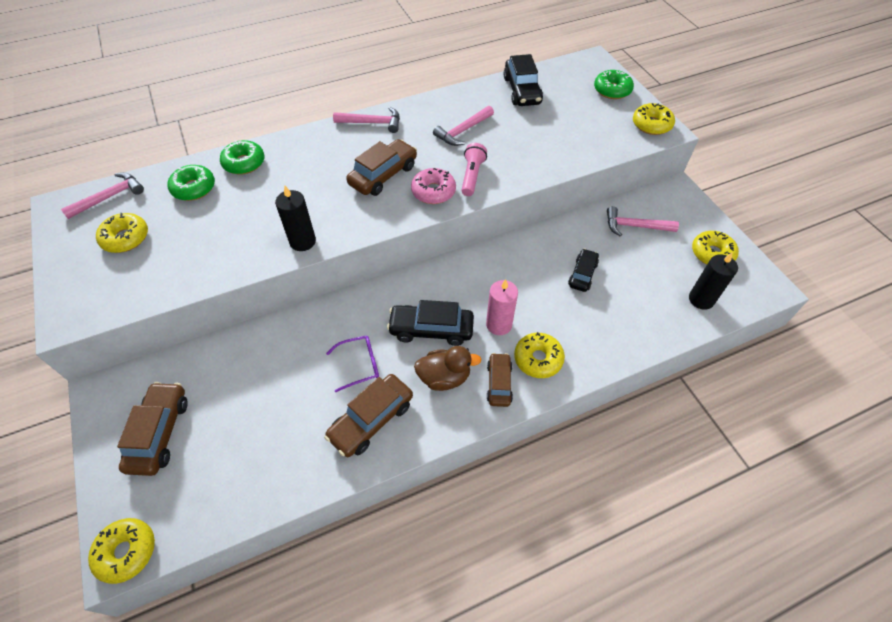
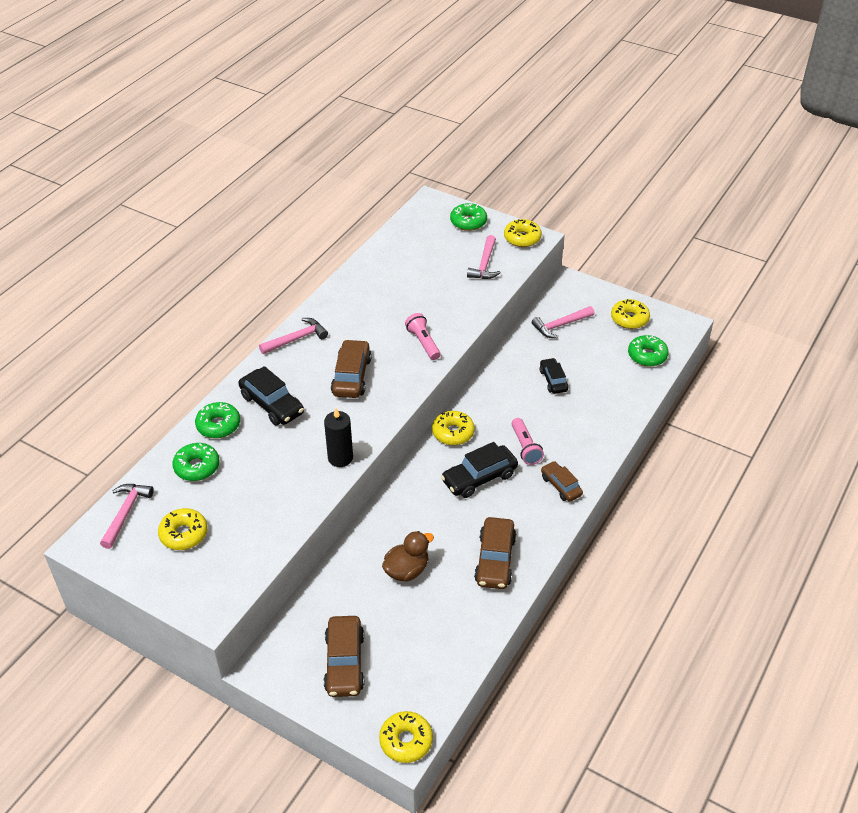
camera: 35 degrees left, 10 degrees down
brown car [117,382,188,476] -> brown car turned 150 degrees counterclockwise [324,616,364,697]
purple glasses [326,336,379,392] -> none
pink donut [411,168,456,204] -> none
brown duck [414,346,482,391] -> brown duck moved to [382,531,434,582]
pink hammer [433,106,494,146] -> pink hammer moved to [467,235,501,279]
pink candle [486,279,518,335] -> pink flashlight [512,418,544,465]
black car [504,54,543,106] -> black car moved to [238,366,304,425]
yellow donut [514,332,565,378] -> yellow donut moved to [432,411,475,445]
black candle [689,253,738,310] -> green donut [628,335,669,366]

